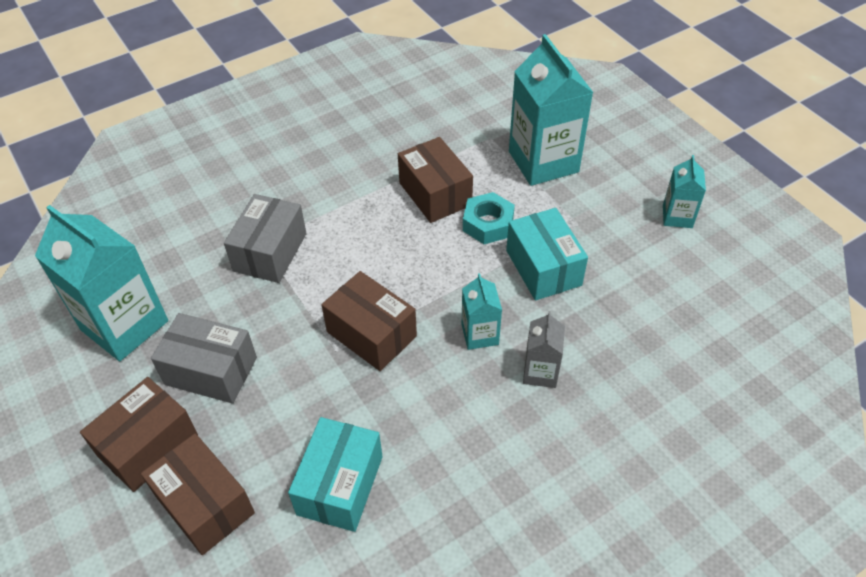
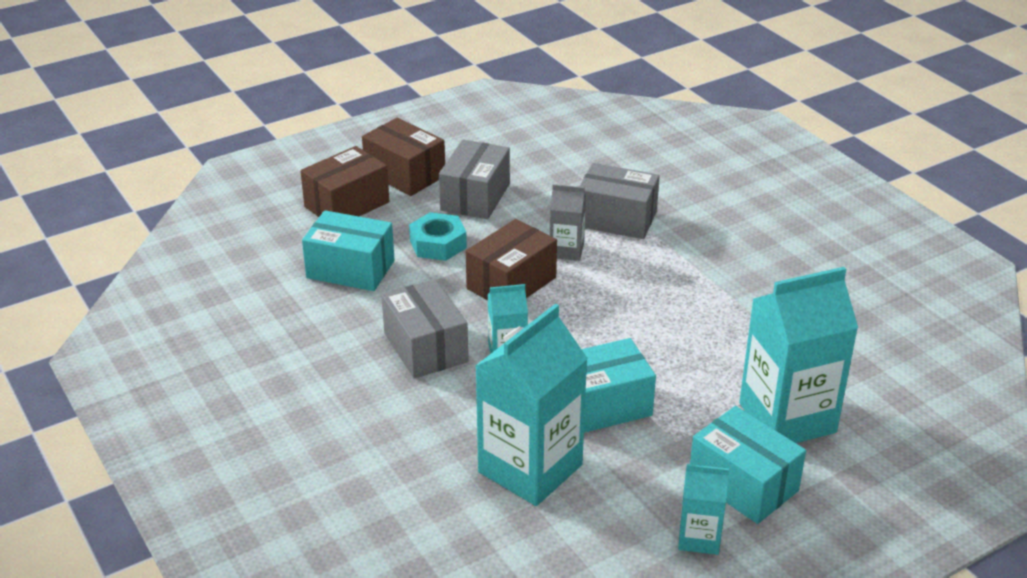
camera: 90 degrees right, 15 degrees down
turquoise carton [35,205,168,361] -> turquoise carton moved to [476,304,588,506]
brown box [398,137,473,223] -> none
turquoise nut [463,192,515,244] -> turquoise nut moved to [409,212,467,261]
grey carton [523,311,565,388] -> grey carton moved to [550,184,586,261]
none -> grey box [382,279,468,379]
none -> turquoise box [690,406,806,524]

